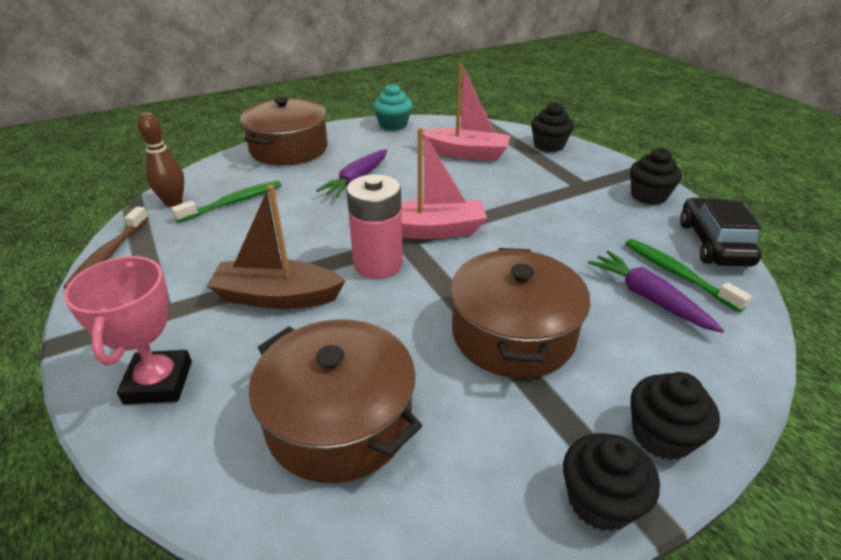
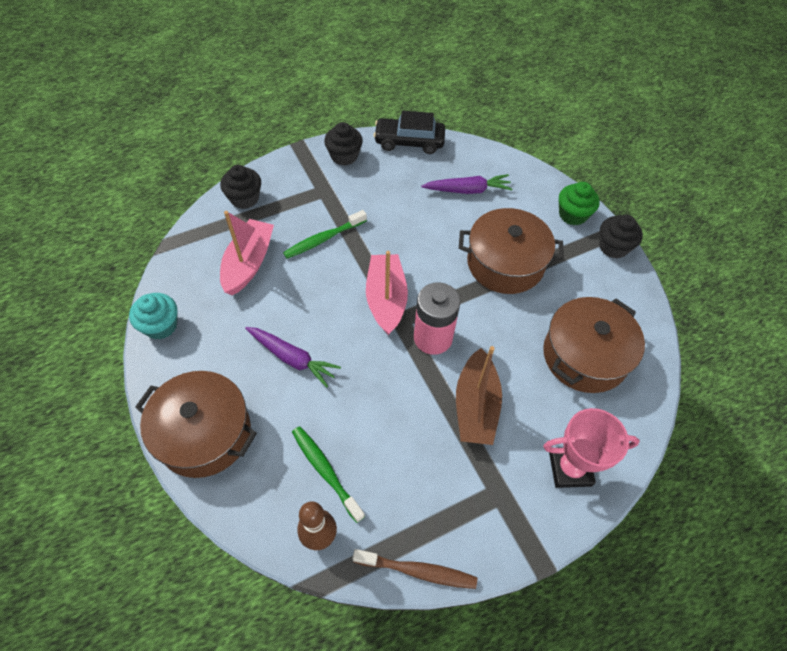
camera: 90 degrees left, 20 degrees up
purple carrot [588,251,725,333] -> purple carrot turned 150 degrees counterclockwise [421,174,512,194]
green toothbrush [625,239,752,312] -> green toothbrush moved to [283,210,367,258]
black cupcake [630,372,720,460] -> green cupcake [559,182,600,225]

